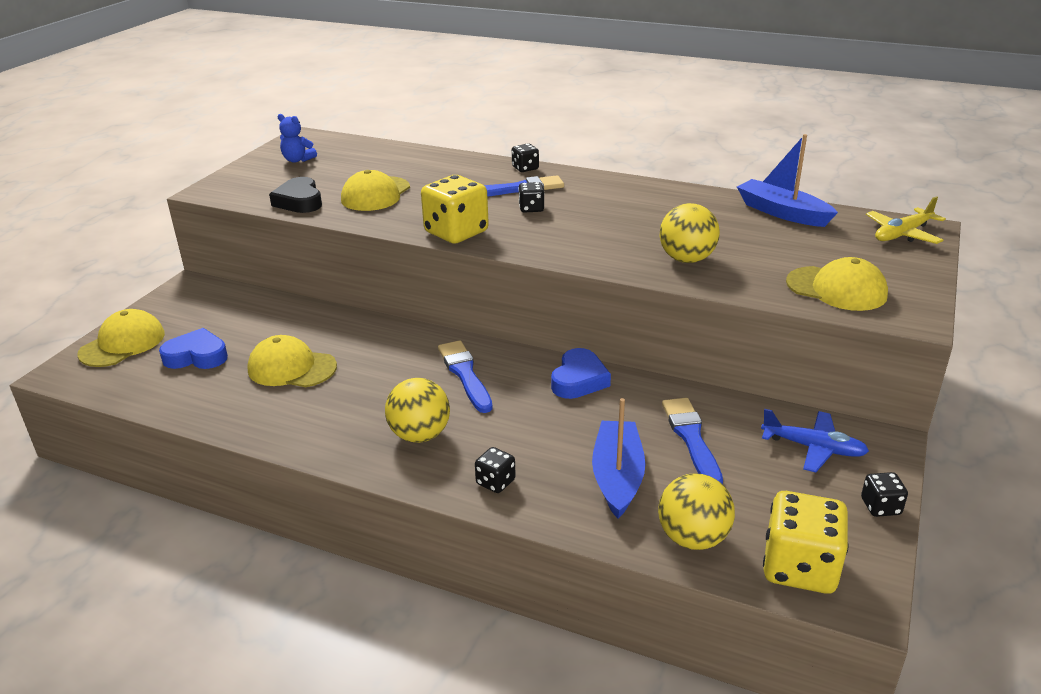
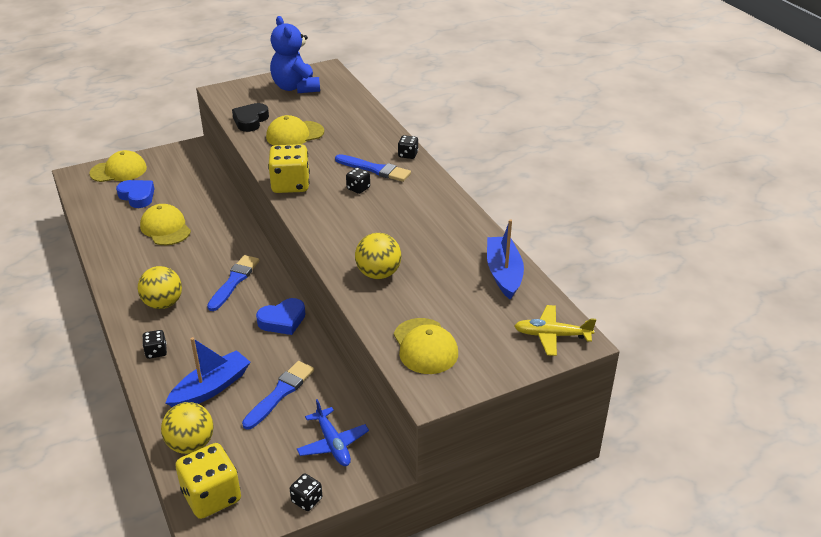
camera: 40 degrees right, 5 degrees up
blue teddy bear [277,114,317,163] -> blue teddy bear [270,16,320,93], size x2.00

